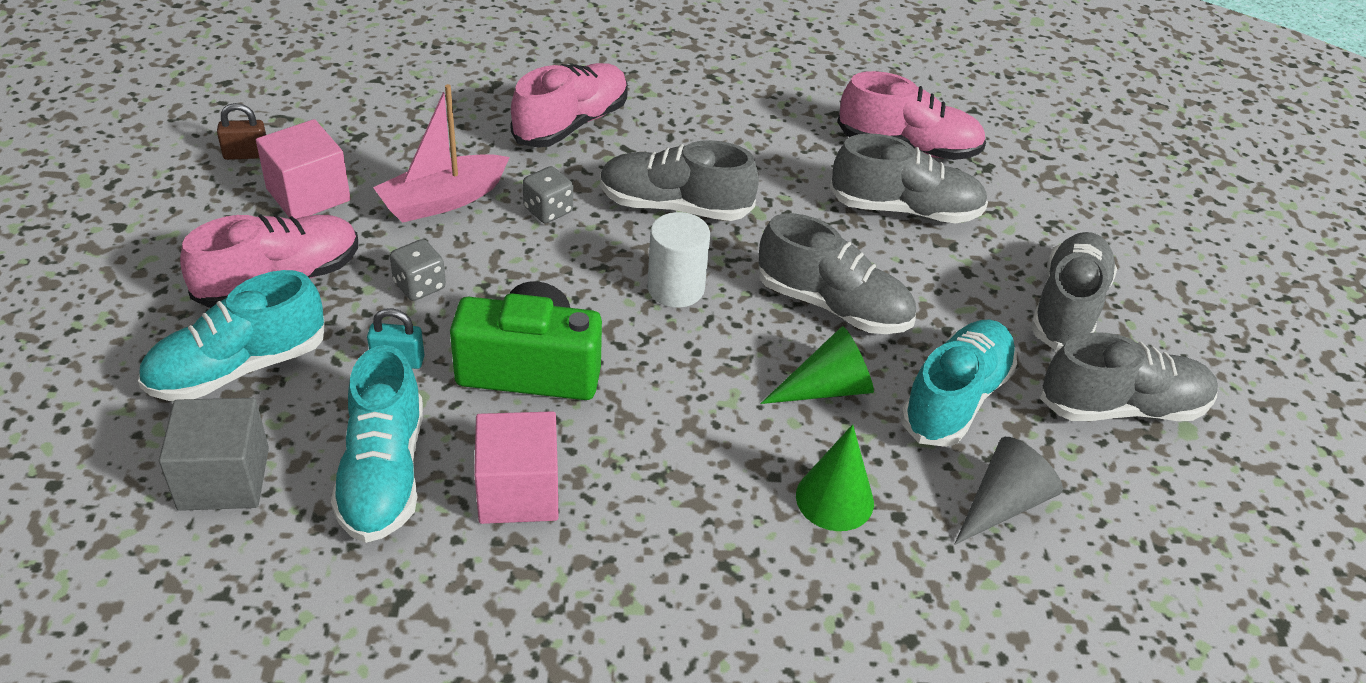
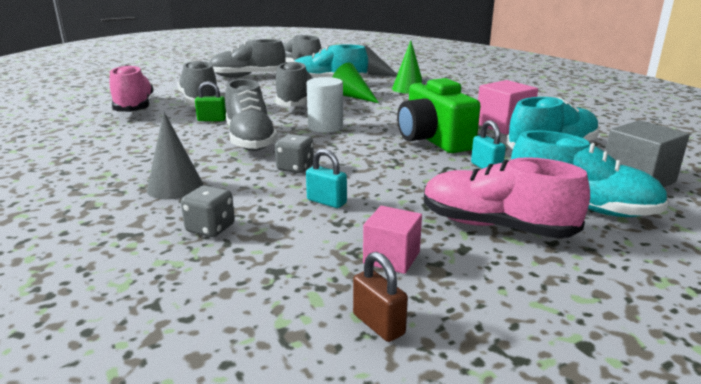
camera: 115 degrees left, 20 degrees down
pink cube [256,119,351,219] -> pink cube [363,206,422,274], size x0.66
pink boat [373,84,510,223] -> turquoise padlock [306,149,347,208]
grey dice [390,239,446,301] -> grey dice moved to [181,185,235,237]
pink shoe [510,63,628,148] -> grey cone [147,111,203,199]
none -> green padlock [195,81,226,121]

